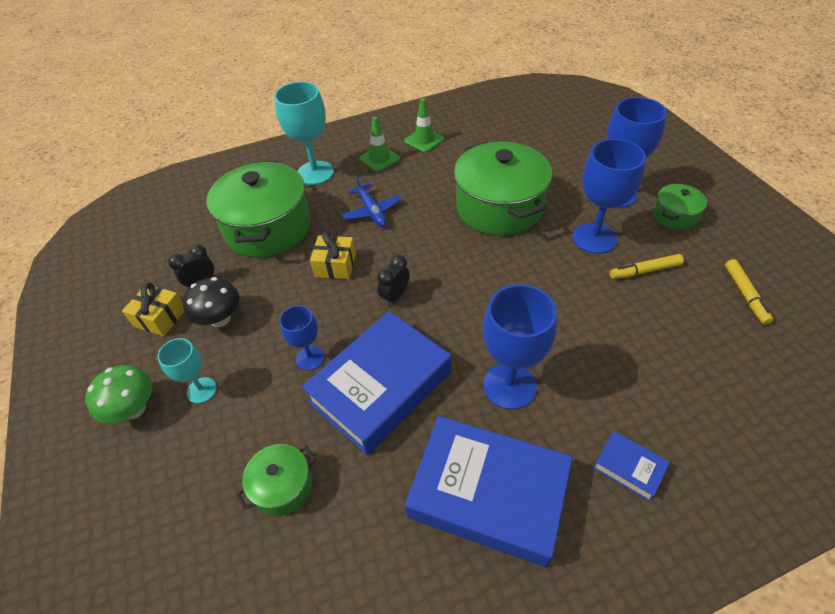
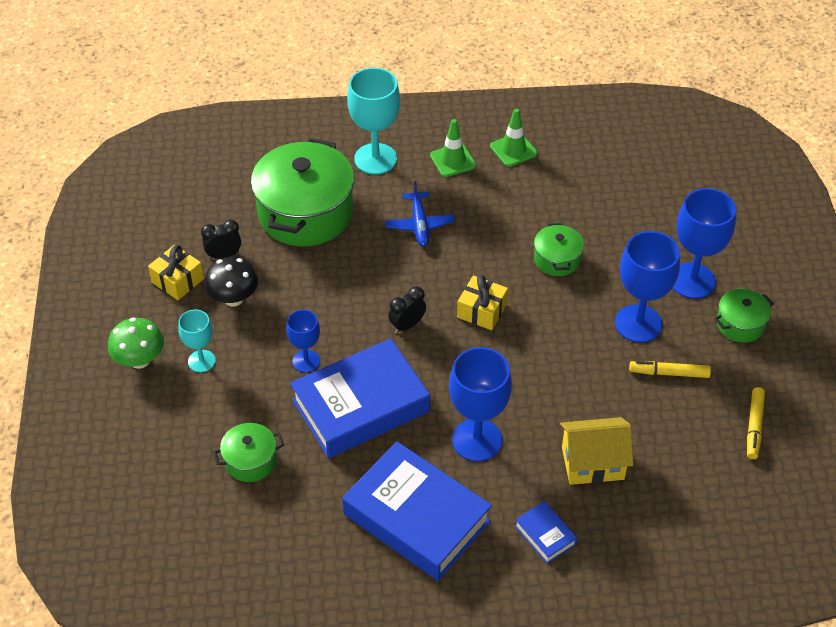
camera: 15 degrees right, 0 degrees up
yellow gift [310,232,356,279] -> yellow gift moved to [457,275,508,330]
green pot [454,141,552,236] -> green pot [534,223,584,276], size x0.48
none -> yellow house [560,417,633,485]

